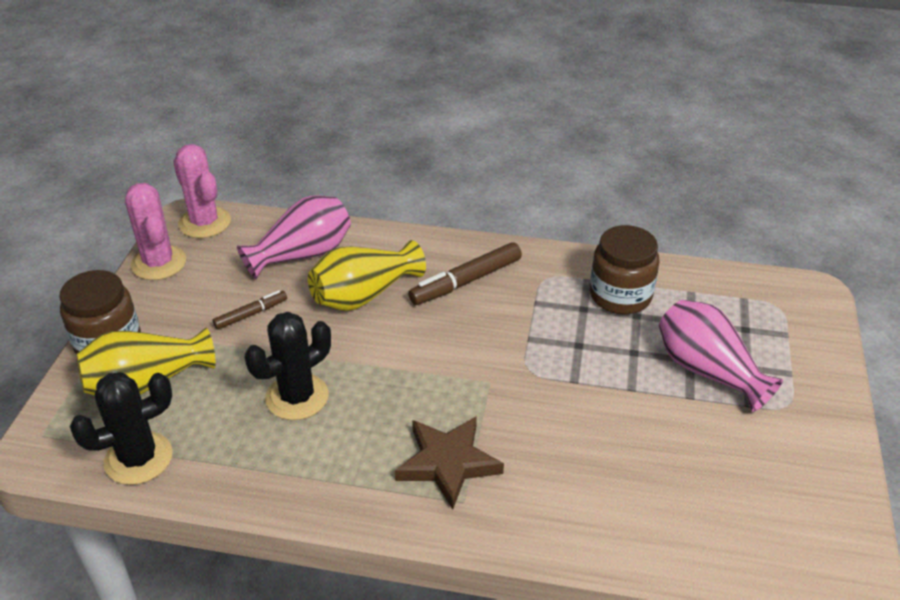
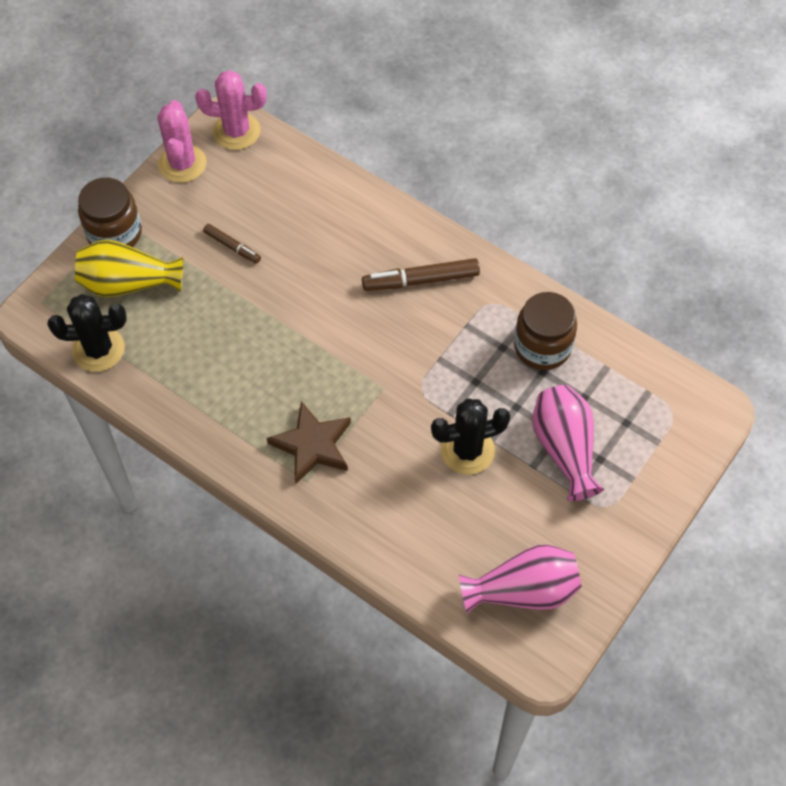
camera: 25 degrees right, 20 degrees up
pink cactus [173,144,231,238] -> pink cactus turned 75 degrees counterclockwise [195,70,267,150]
brown marker [213,290,287,330] -> brown marker turned 45 degrees clockwise [203,224,261,264]
pink vase [237,195,351,279] -> pink vase moved to [459,545,582,614]
black cactus [245,312,331,420] -> black cactus moved to [431,398,510,475]
yellow vase [308,240,426,311] -> none

